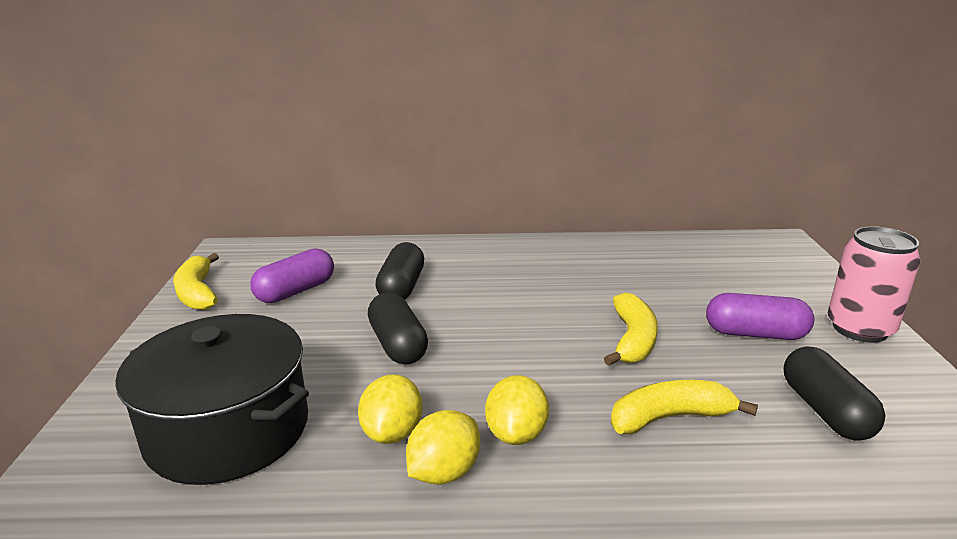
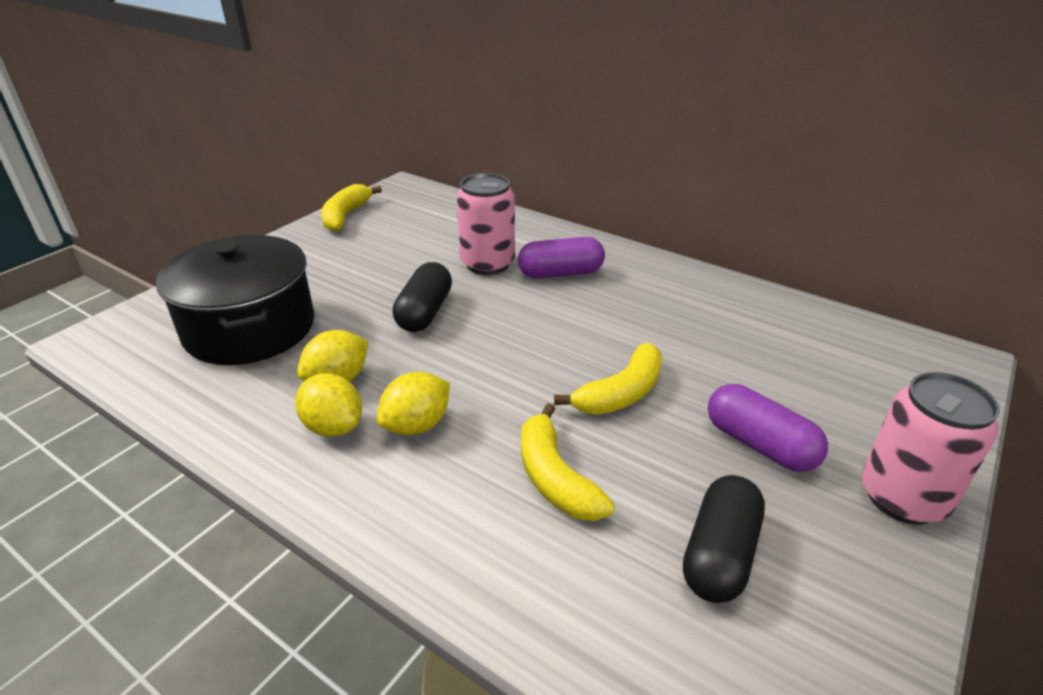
camera: 35 degrees right, 10 degrees up
purple capsule [250,248,334,303] -> purple capsule moved to [518,237,605,279]
black capsule [375,242,424,300] -> pink can [456,173,515,275]
yellow lemon [406,410,480,485] -> yellow lemon turned 60 degrees clockwise [295,373,362,437]
yellow banana [611,380,758,434] -> yellow banana turned 135 degrees counterclockwise [521,403,615,521]

